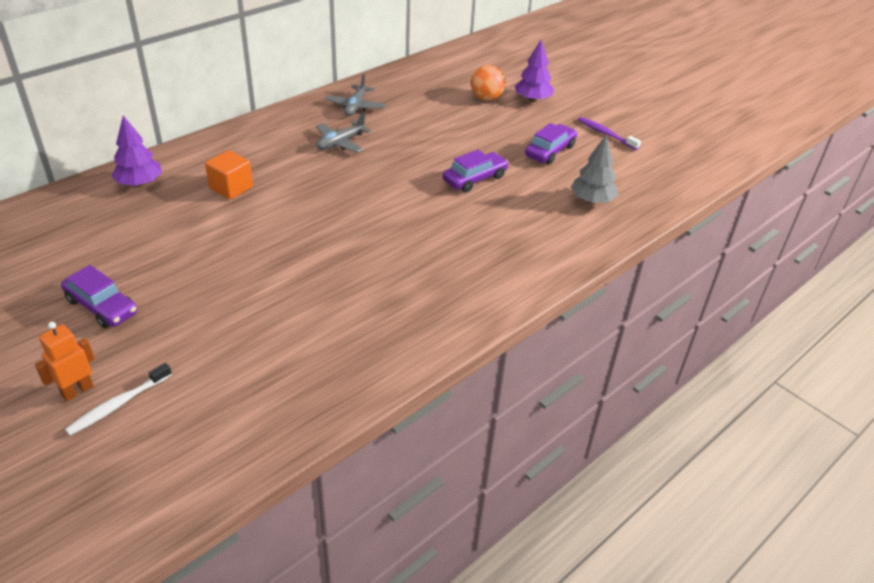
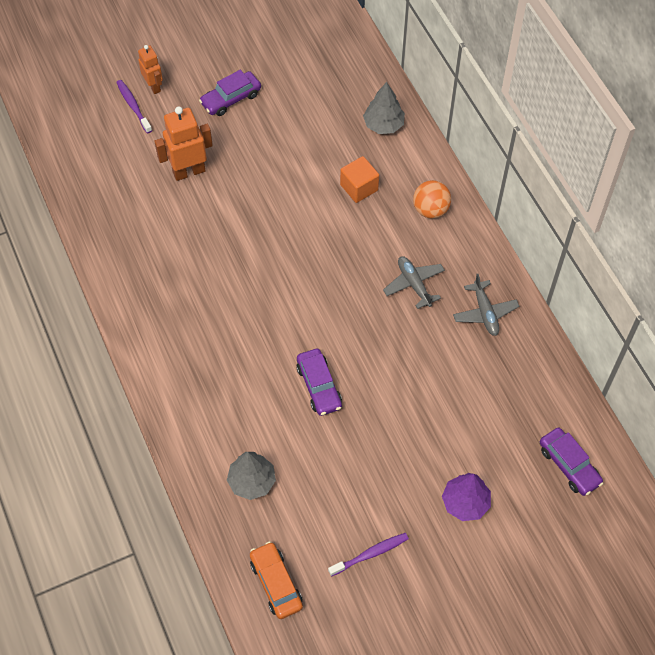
camera: 110 degrees right, 20 degrees up
white toothbrush [65,363,172,436] -> purple toothbrush [116,80,152,133]
purple tree [111,116,162,187] -> grey tree [363,82,405,134]
grey plane [325,74,386,116] -> grey plane turned 135 degrees counterclockwise [453,274,519,336]
orange ball [471,65,506,101] -> orange ball moved to [413,180,451,219]
purple car [525,123,577,164] -> purple car moved to [540,428,603,496]
none -> orange robot [154,106,213,181]
none -> orange car [250,541,303,619]

